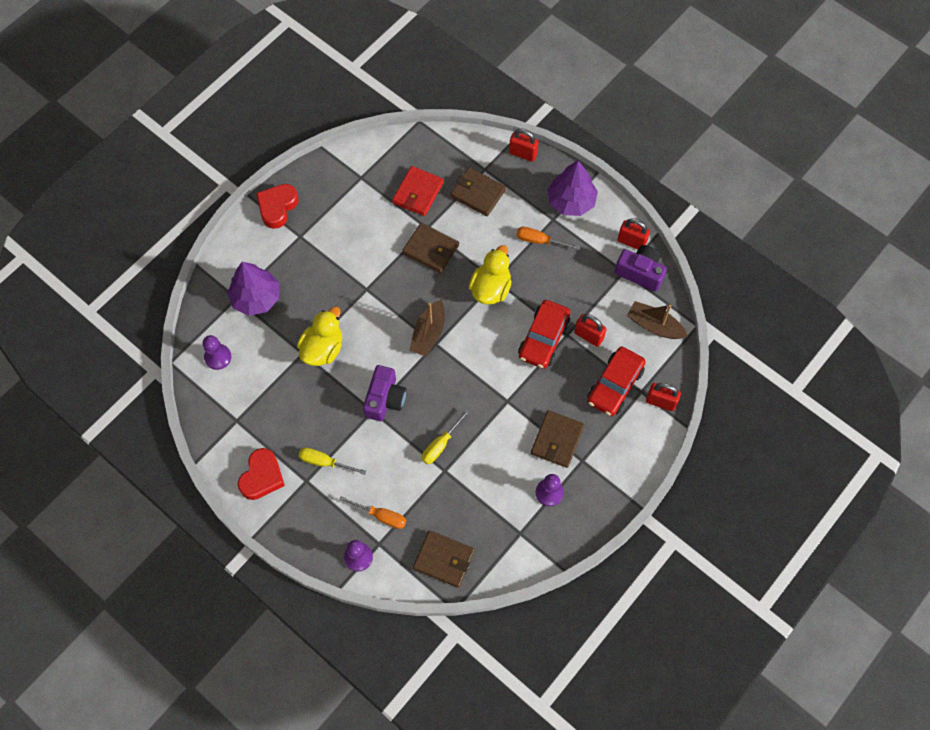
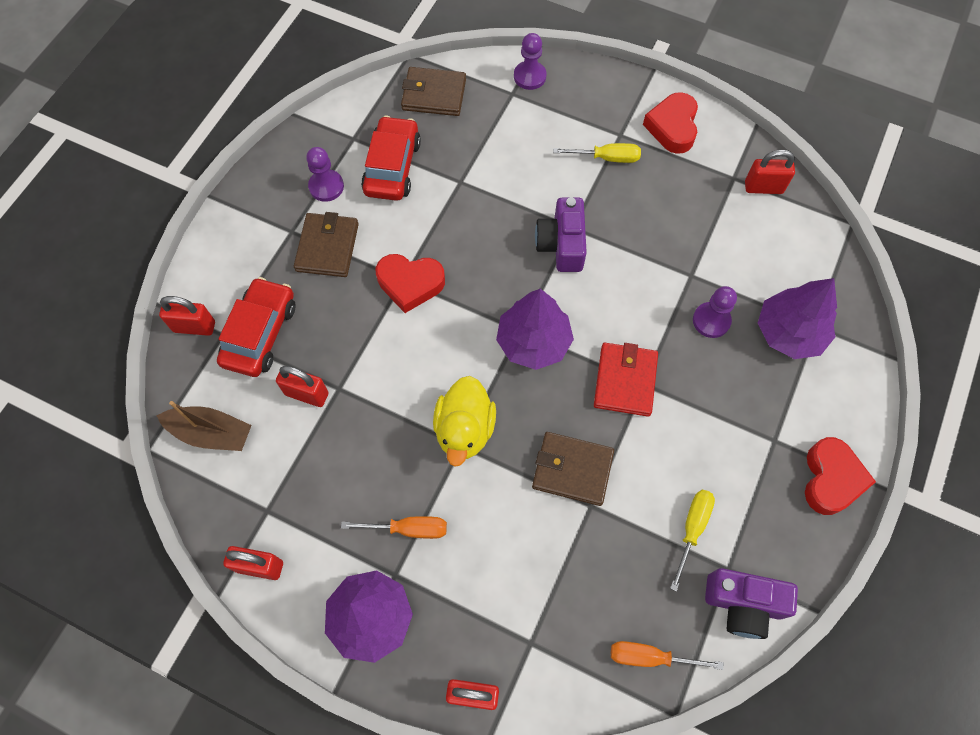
camera: 165 degrees right, 0 degrees up
purple pawn [203,335,231,370] -> purple pawn moved to [693,286,737,338]
yellow duck [297,307,342,366] -> none
orange screwdriver [339,496,406,529] -> orange screwdriver moved to [611,641,724,670]
red wallet [392,166,444,216] -> red wallet moved to [594,343,658,417]
brown boat [409,300,445,356] -> purple tree [496,289,574,370]
yellow screwdriver [422,409,470,464] -> yellow screwdriver moved to [670,490,715,592]
brown wallet [450,167,506,216] -> none
red car [518,300,570,369] -> red car moved to [361,116,421,201]
purple camera [615,245,667,292] -> purple camera moved to [705,568,798,639]
none -> red heart [376,254,445,313]
none -> red padlock [745,149,795,194]

